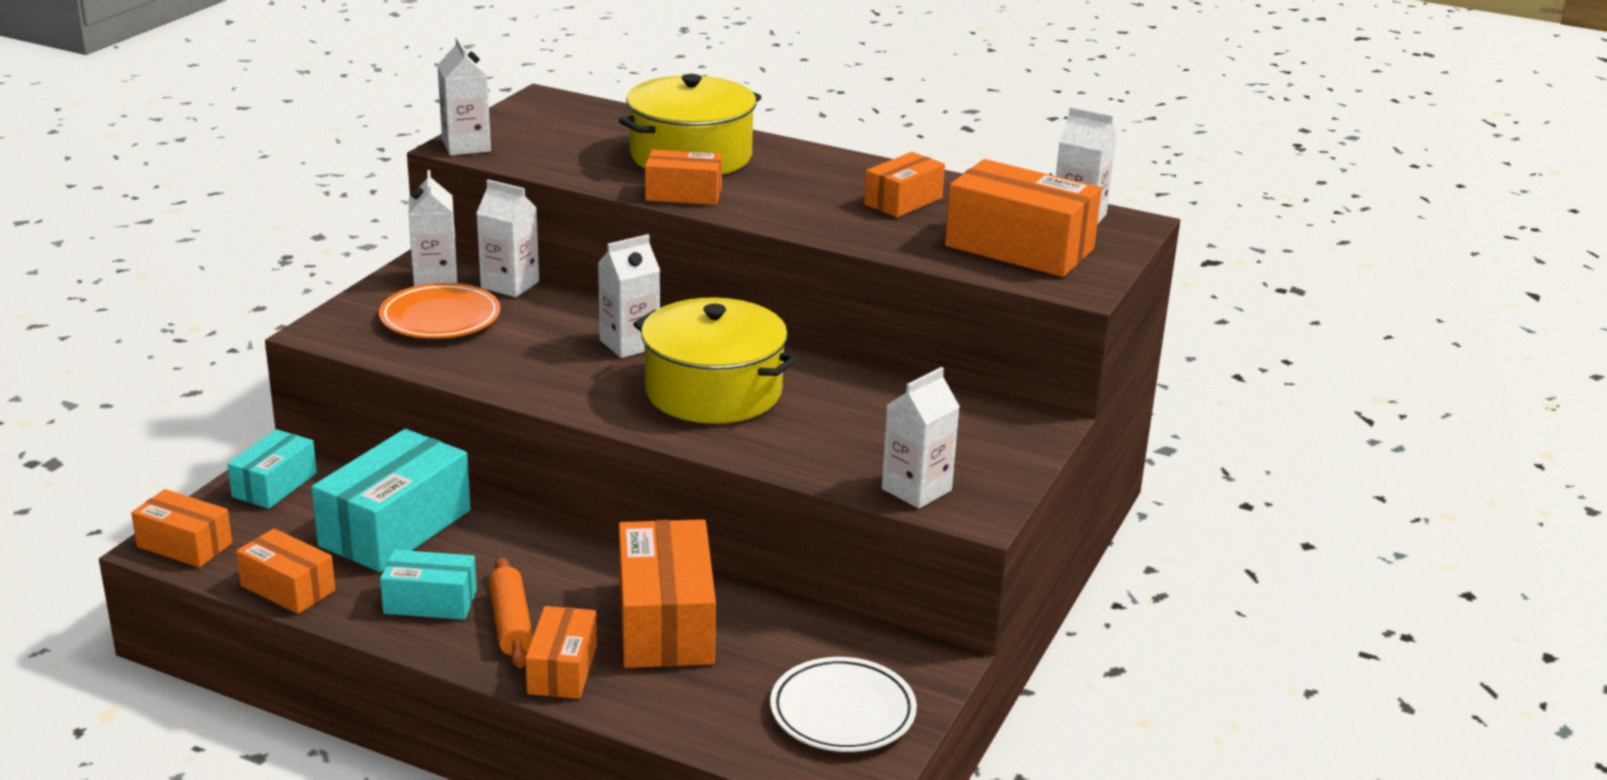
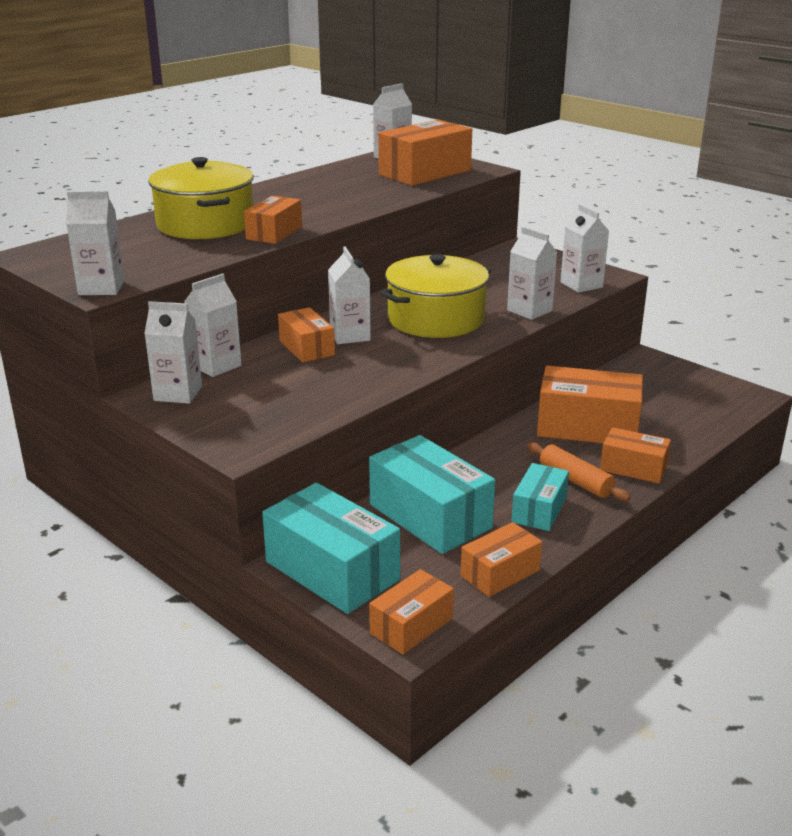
camera: 70 degrees left, 0 degrees up
turquoise box [227,429,317,509] -> turquoise box [262,483,400,614], size x1.72
orange plate [379,283,500,339] -> none
orange rolling pin [488,557,533,668] -> orange rolling pin turned 45 degrees clockwise [527,442,631,501]
white plate [770,657,917,752] -> none
orange box [864,152,945,217] -> orange box moved to [278,307,335,363]
none -> white carton [507,227,557,320]

